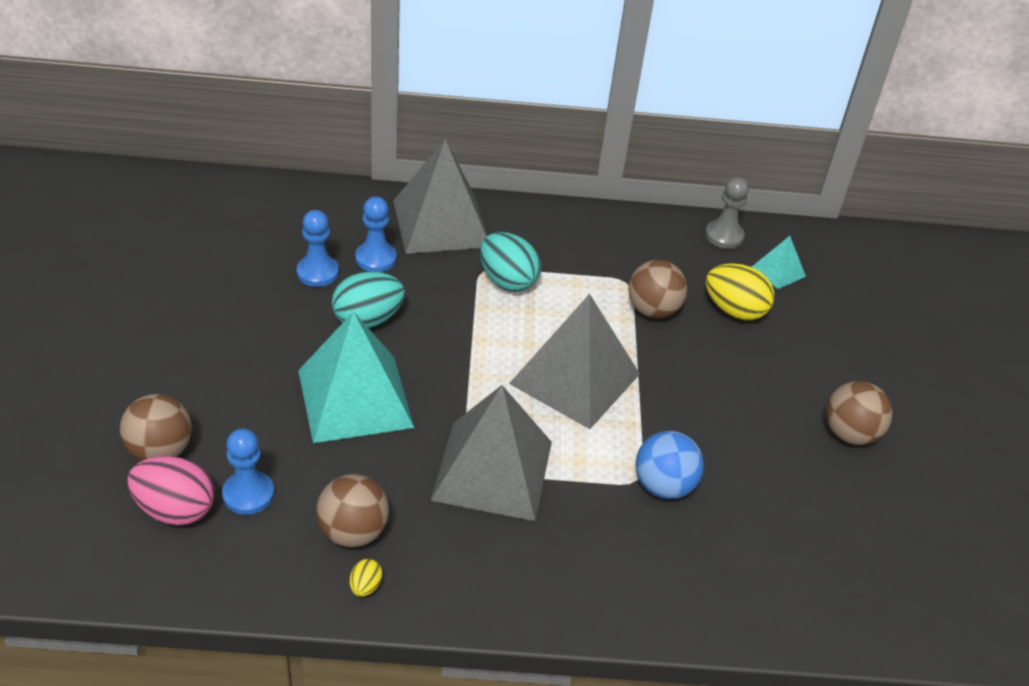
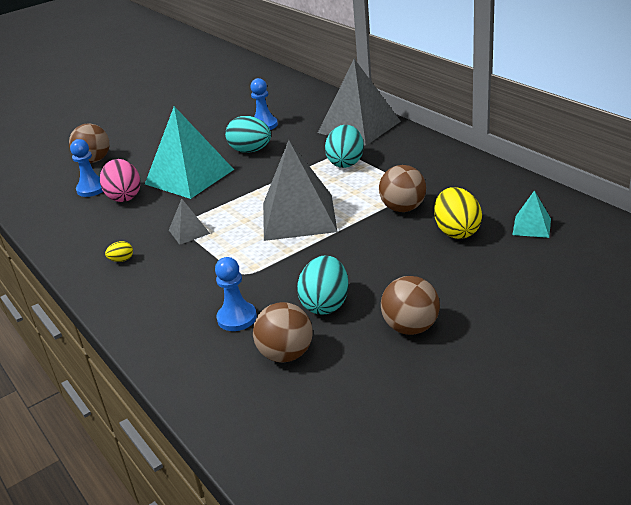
camera: 60 degrees right, 10 degrees down
pink egg [128,456,214,526] -> pink egg moved to [100,159,141,202]
brown ball [316,474,389,547] -> brown ball moved to [253,302,313,362]
yellow egg [350,559,383,597] -> yellow egg moved to [105,241,133,262]
blue pawn [355,197,397,272] -> blue pawn moved to [215,257,257,331]
grey pyramid [430,385,552,521] -> grey pyramid [169,198,210,245], size x0.45
blue ball [635,431,704,499] -> none
grey pawn [705,177,749,249] -> none
none -> turquoise egg [297,255,349,315]

